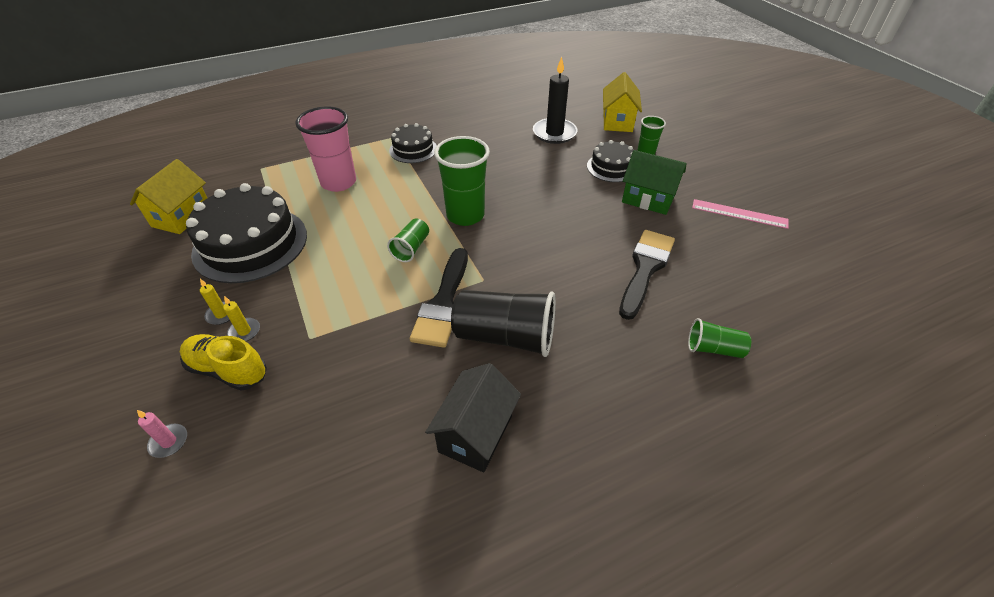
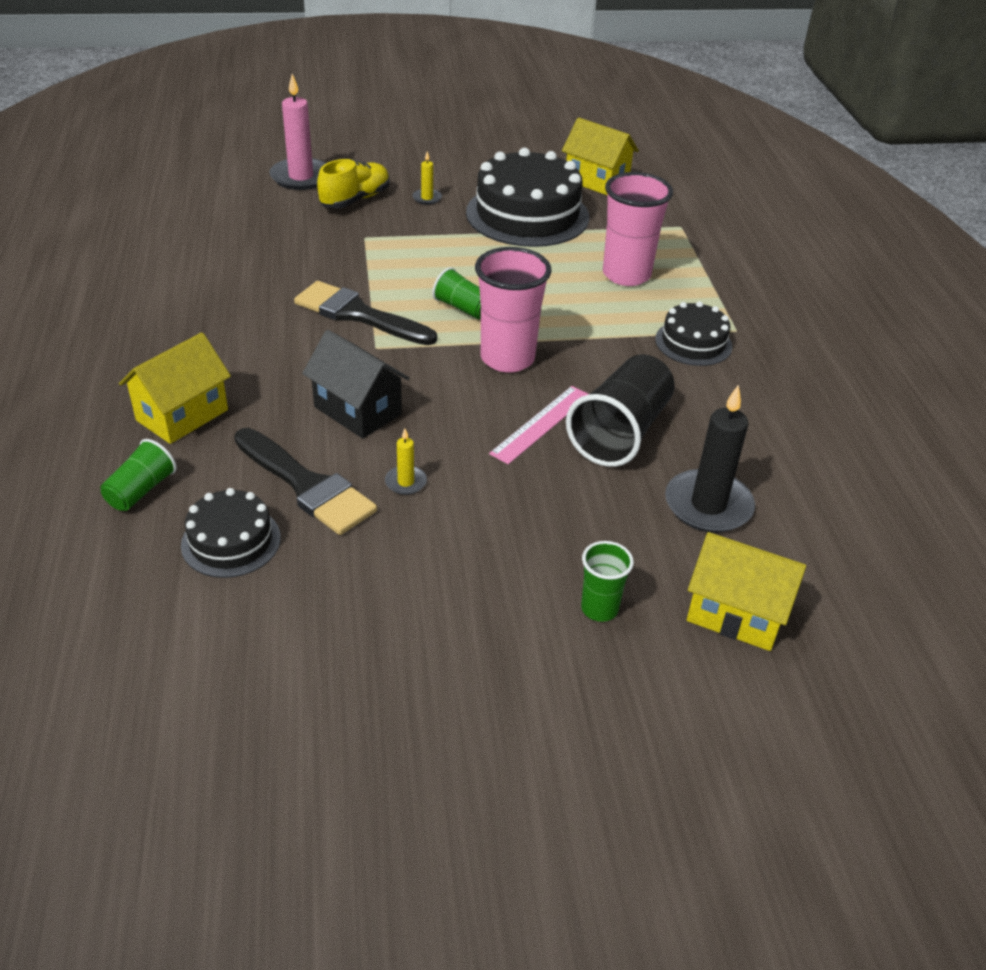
camera: 105 degrees right, 5 degrees down
pink candle [137,410,187,458] -> pink candle [269,74,326,190], size x2.11
yellow candle [223,296,260,341] -> yellow candle moved to [385,428,427,495]
black house [425,363,521,472] -> black house moved to [302,330,409,439]
green cup [434,136,490,226] -> pink cup [475,247,552,373]
black cup [451,290,556,357] -> black cup moved to [566,354,675,467]
black cake [587,140,633,182] -> black cake moved to [181,488,281,578]
green house [622,150,687,215] -> none
pink ruler [692,199,788,229] -> pink ruler moved to [489,386,589,464]
none -> yellow house [119,333,231,444]

